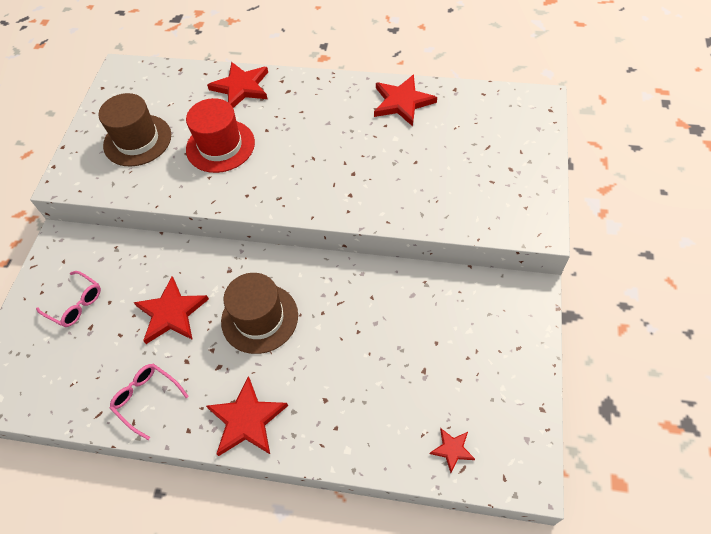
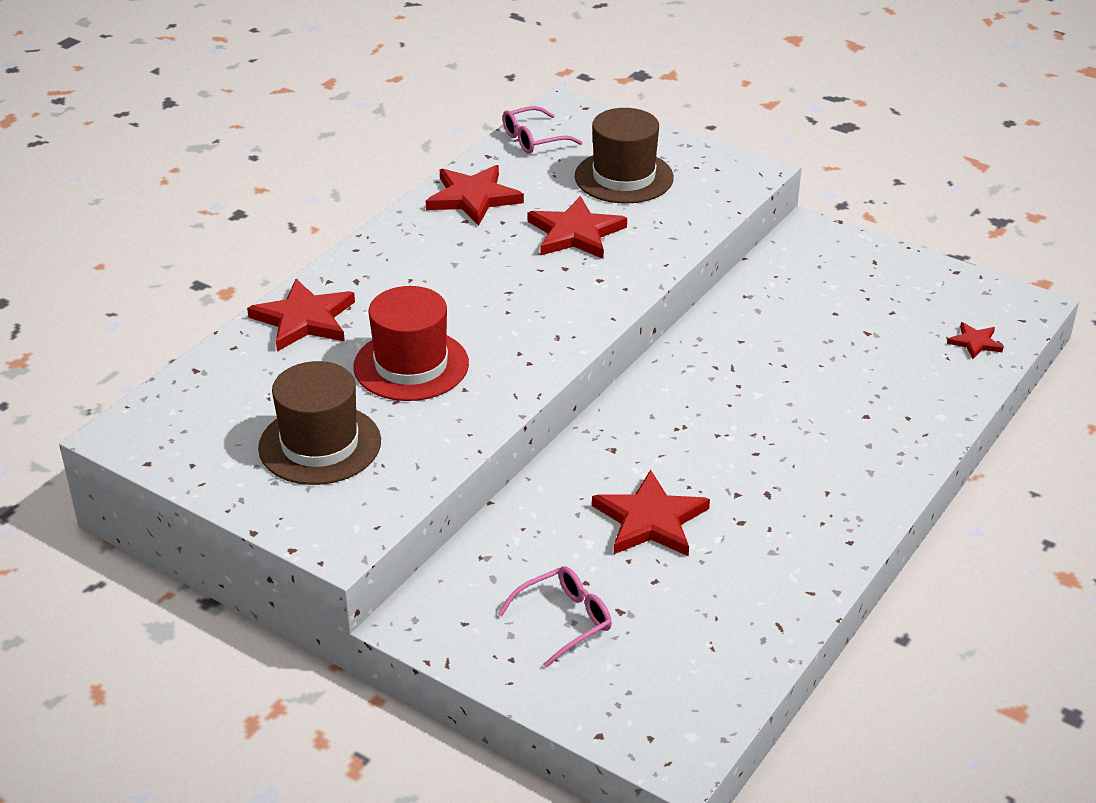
camera: 70 degrees left, 20 degrees down
pink glasses [110,363,189,440] -> pink glasses moved to [502,106,583,154]
red star [206,376,288,456] -> red star moved to [528,196,627,259]
brown hat [221,273,298,354] -> brown hat moved to [575,108,674,204]

